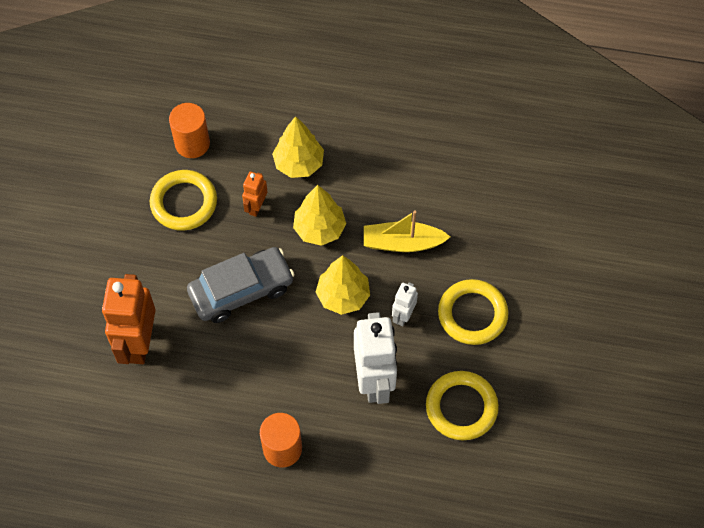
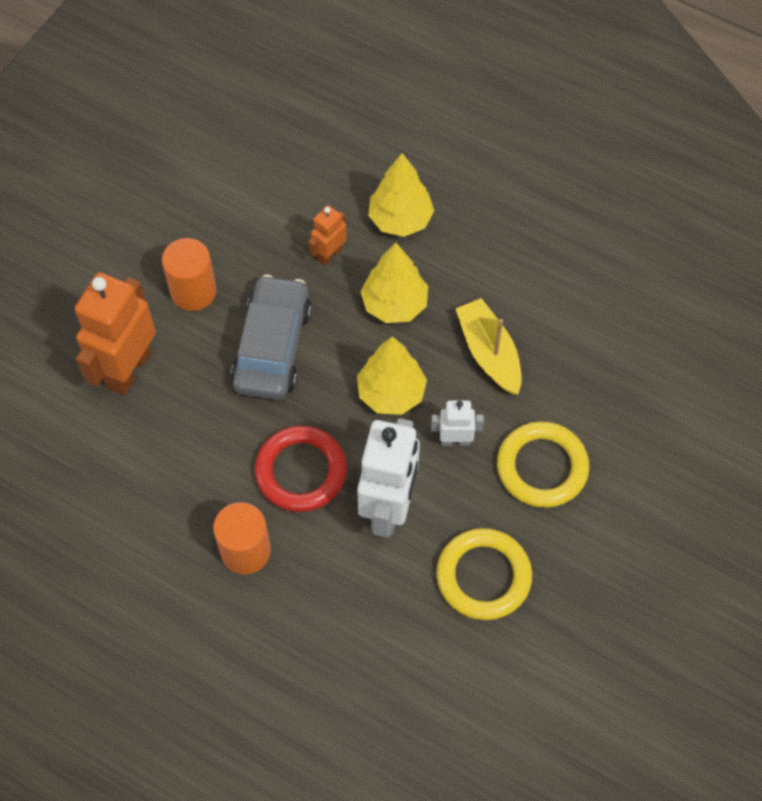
camera: 20 degrees right, 0 degrees up
yellow ring [150,170,217,231] -> none
orange cylinder [169,103,210,158] -> orange cylinder moved to [162,238,216,311]
grey car [187,247,295,323] -> grey car turned 75 degrees counterclockwise [231,274,312,400]
yellow boat [364,211,450,252] -> yellow boat turned 45 degrees clockwise [455,298,522,395]
white robot [392,282,418,326] -> white robot turned 45 degrees clockwise [431,400,484,446]
none -> red ring [254,426,347,512]

